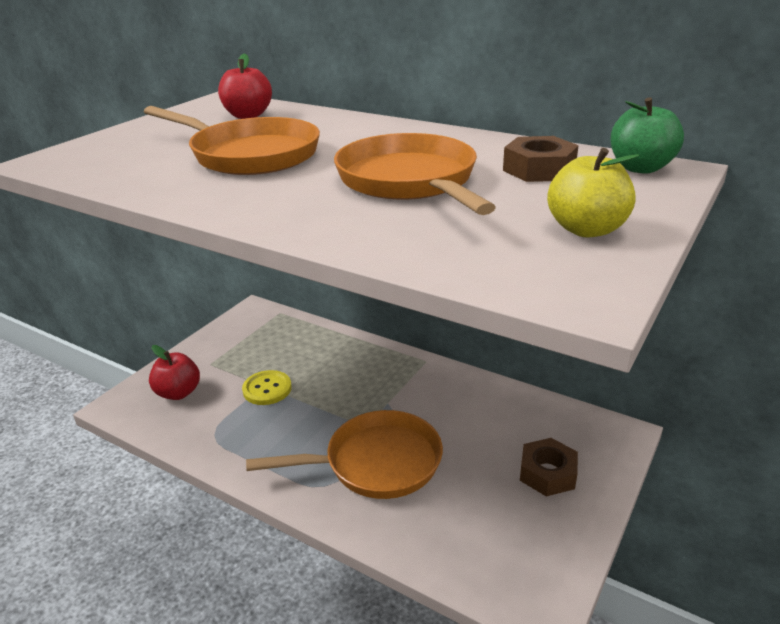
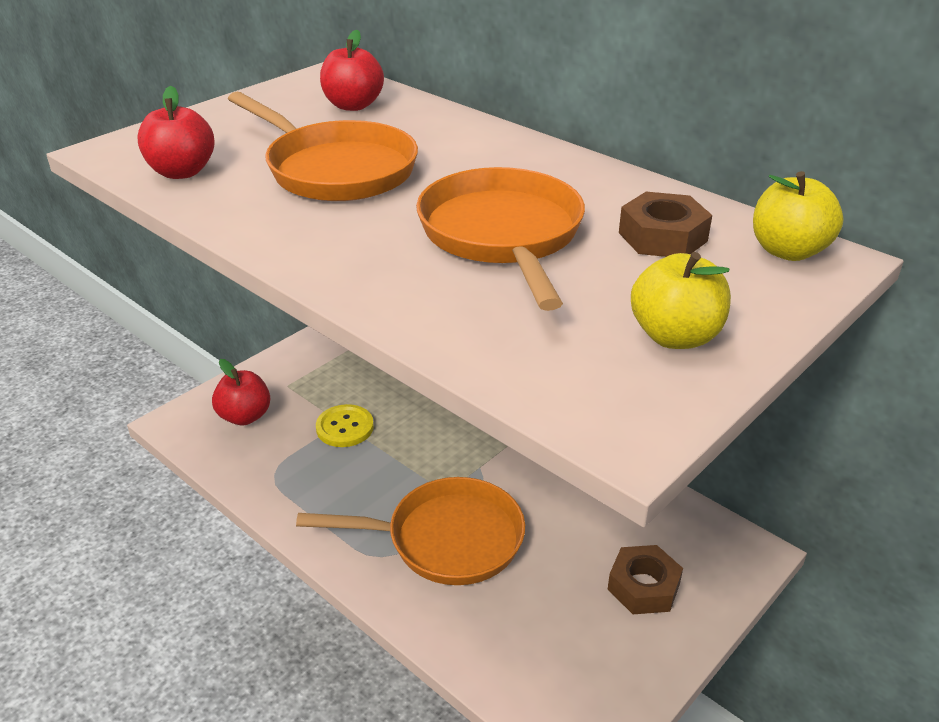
camera: 10 degrees right, 5 degrees up
green apple [610,97,684,174] -> yellow apple [753,171,844,261]
none -> red apple [137,86,215,179]

